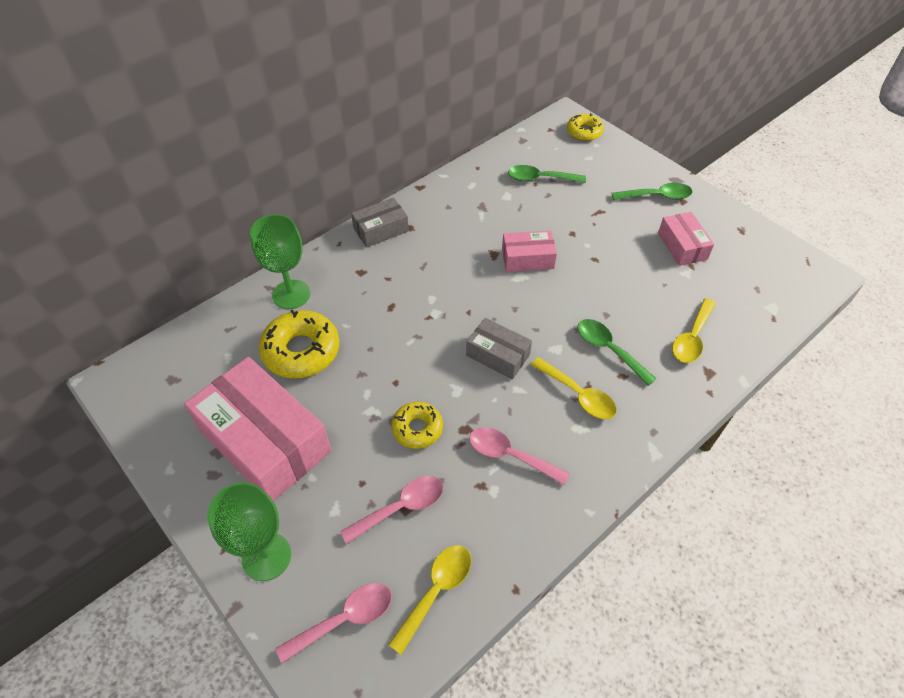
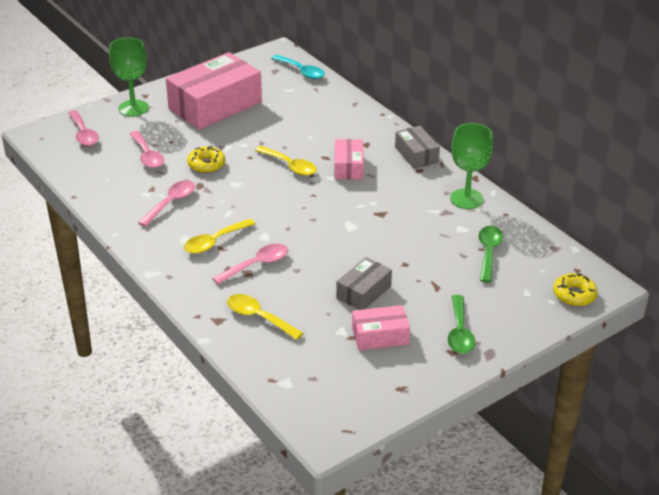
camera: 95 degrees right, 15 degrees down
green goblet [250,214,310,309] -> green goblet moved to [450,123,493,209]
yellow donut [259,310,339,378] -> none
yellow spoon [388,545,471,655] -> yellow spoon moved to [255,146,317,176]
grey box [466,318,532,379] -> grey box moved to [336,257,392,310]
pink box [502,231,557,272] -> pink box moved to [334,139,364,180]
green spoon [577,319,657,386] -> pink spoon [212,244,288,284]
none -> turquoise spoon [271,55,325,79]

